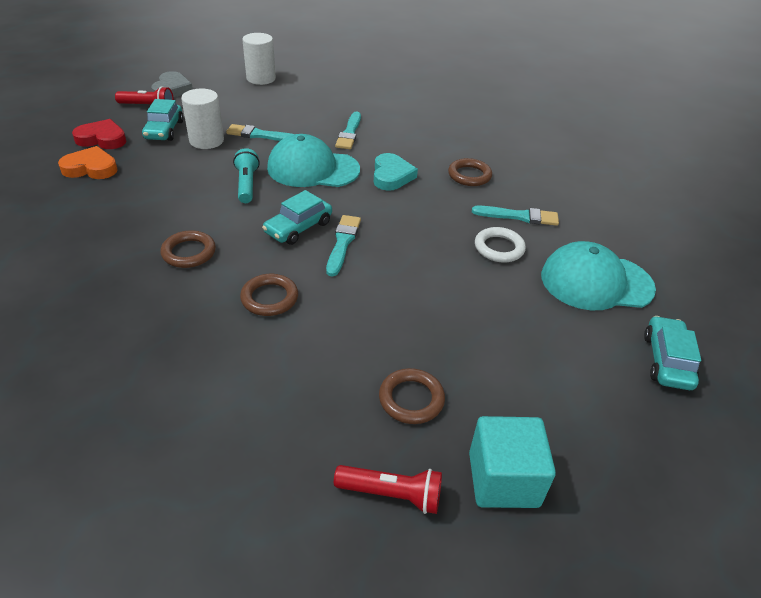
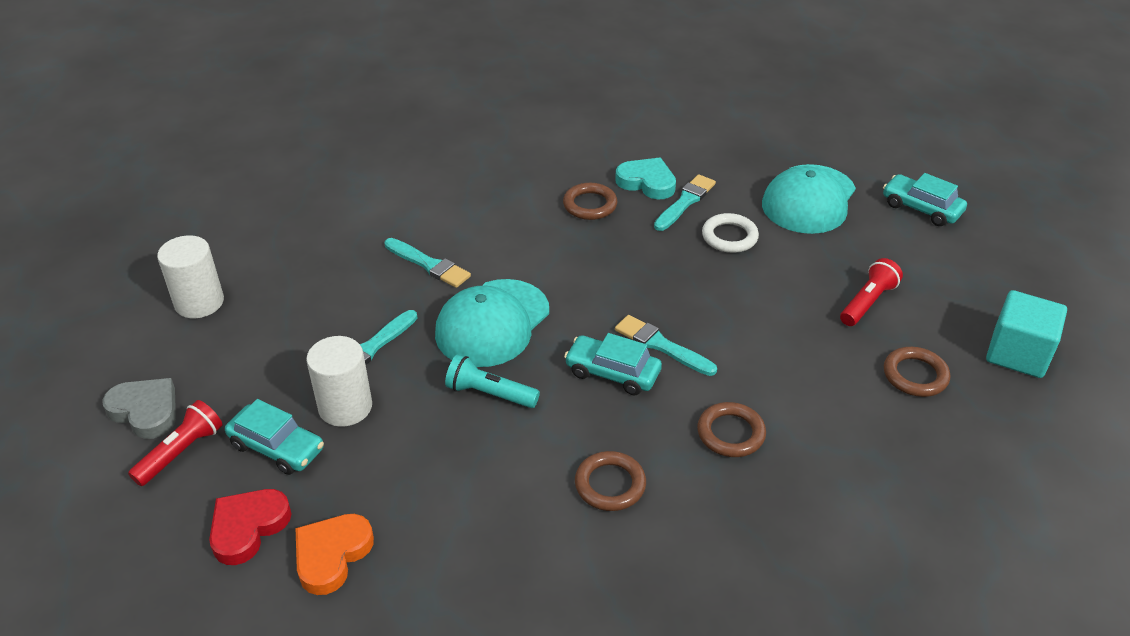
camera: 60 degrees left, 0 degrees up
turquoise car [262,190,332,245] -> turquoise car turned 135 degrees clockwise [564,333,662,395]
red flashlight [334,465,442,514] -> red flashlight moved to [840,258,903,326]
turquoise heart [374,153,418,191] -> turquoise heart moved to [615,158,676,200]

